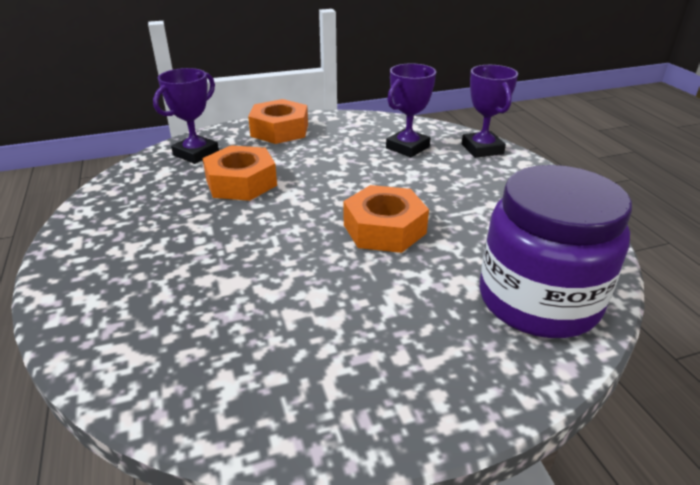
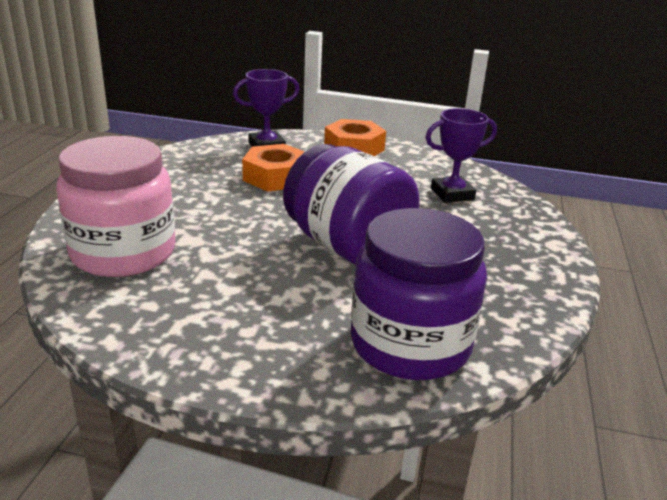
camera: 30 degrees right, 5 degrees down
orange nut [343,185,429,253] -> purple jar [283,144,419,265]
purple trophy [462,65,518,158] -> none
none -> pink jar [56,136,175,277]

